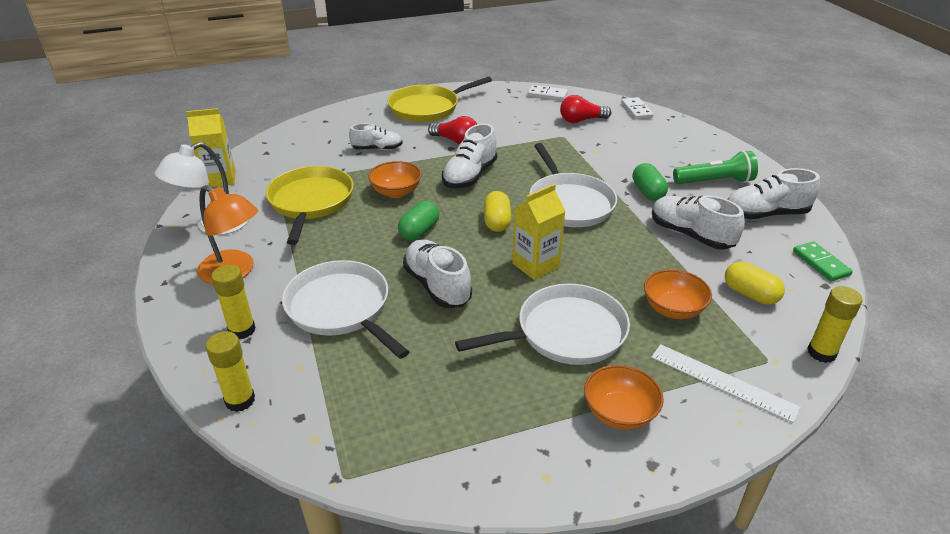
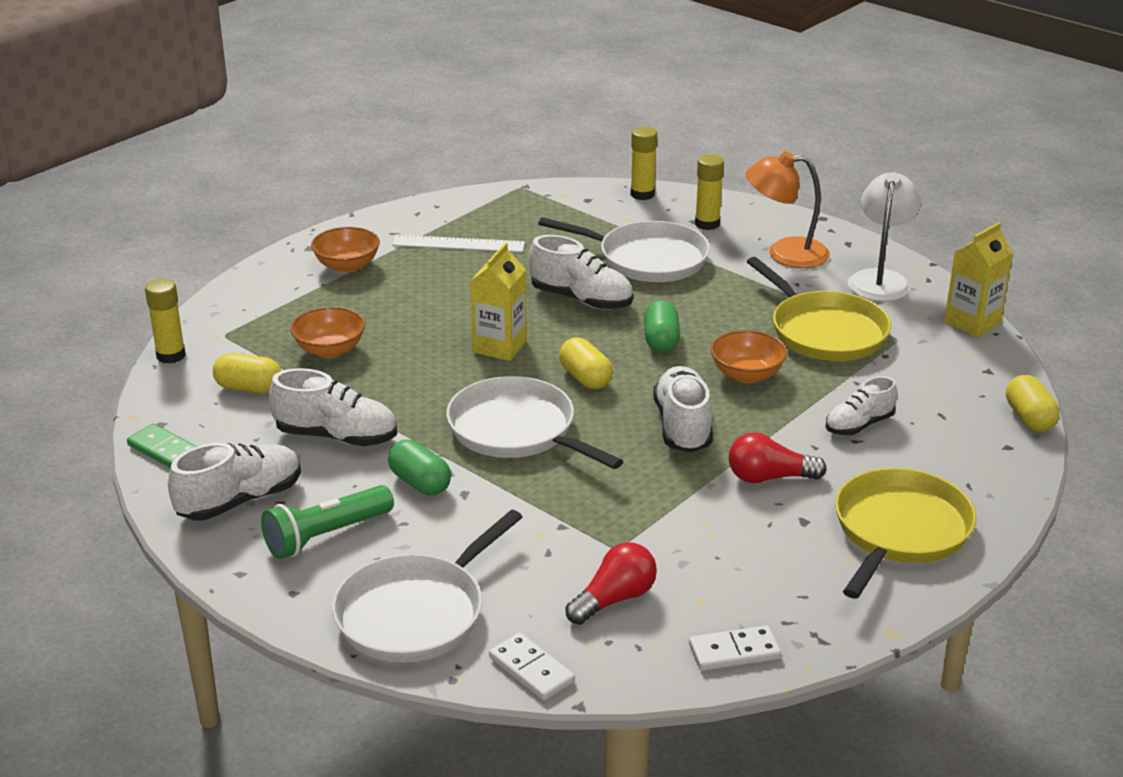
camera: 150 degrees right, 5 degrees down
white pan [455,284,630,365] -> white pan moved to [332,509,522,662]
white ruler [651,344,801,423] -> white ruler moved to [392,235,525,252]
none -> yellow capsule [1006,375,1060,432]

